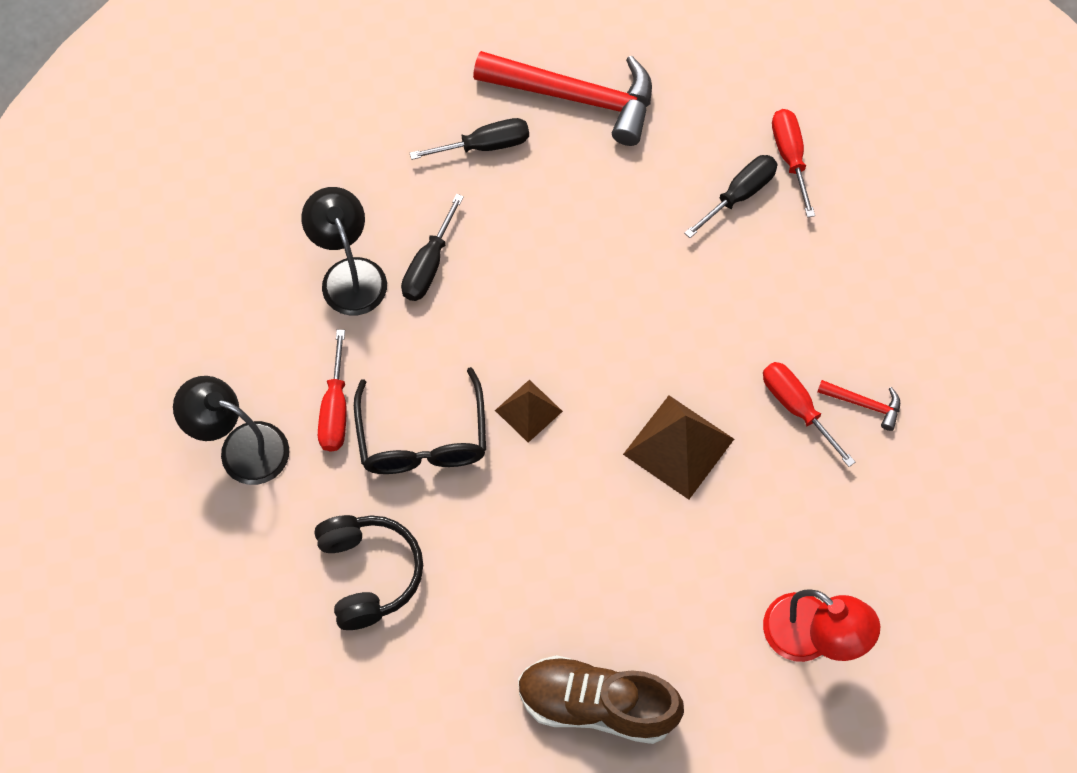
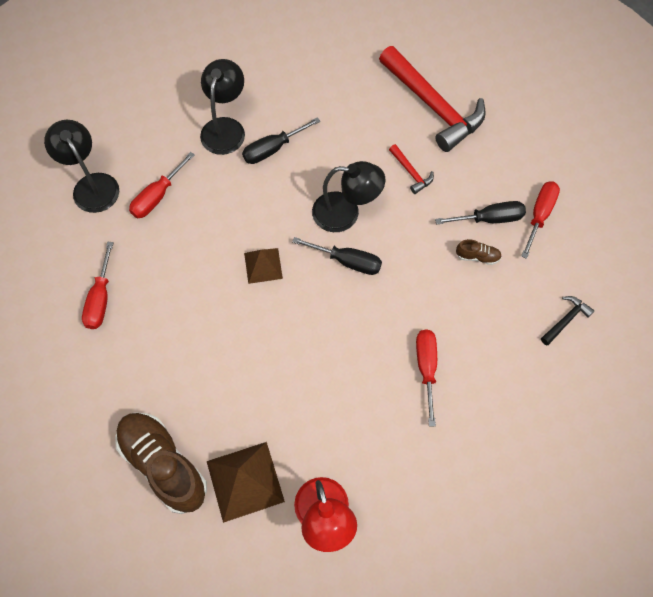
camera: 35 degrees right, 0 degrees up
black headphones [315,515,423,630] -> red screwdriver [82,242,114,329]
black glasses [354,367,486,474] -> none
black screwdriver [410,118,529,160] -> black screwdriver moved to [292,237,382,275]
brown pyramid [623,395,734,500] -> brown pyramid moved to [207,442,285,523]
red hammer [817,380,900,431] -> red hammer moved to [389,144,434,194]
none -> black lamp [312,161,385,232]
none -> brown shoe [456,239,502,265]
none -> black hammer [541,296,594,345]

